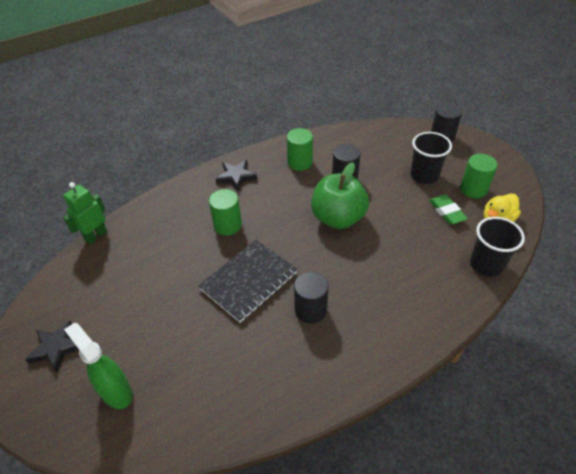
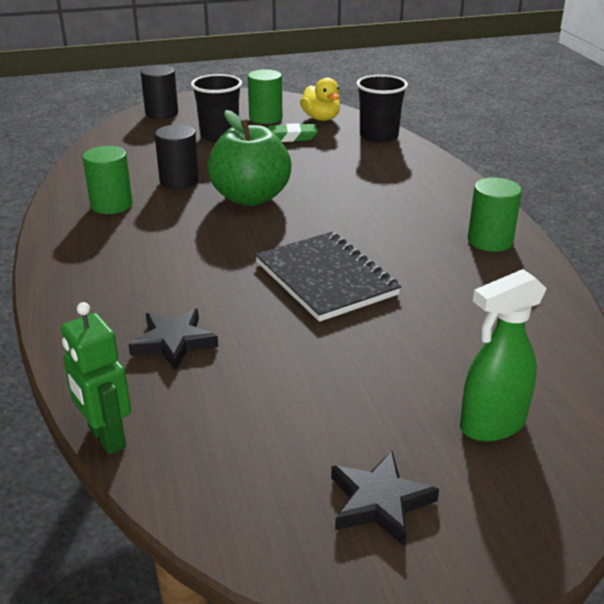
camera: 75 degrees left, 15 degrees down
green cylinder [209,189,242,235] -> green cylinder moved to [468,178,522,252]
black star [216,160,257,191] -> black star moved to [128,309,218,371]
black cylinder [294,272,329,324] -> none

